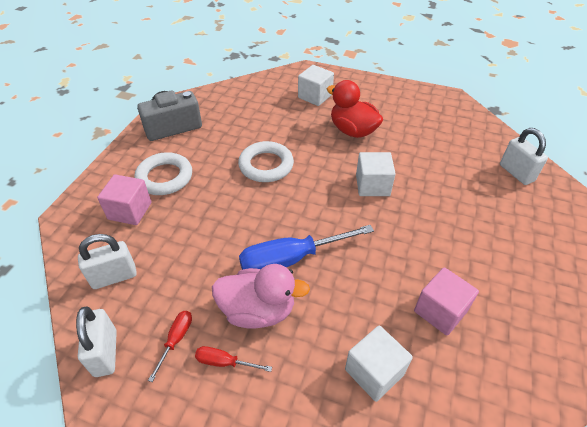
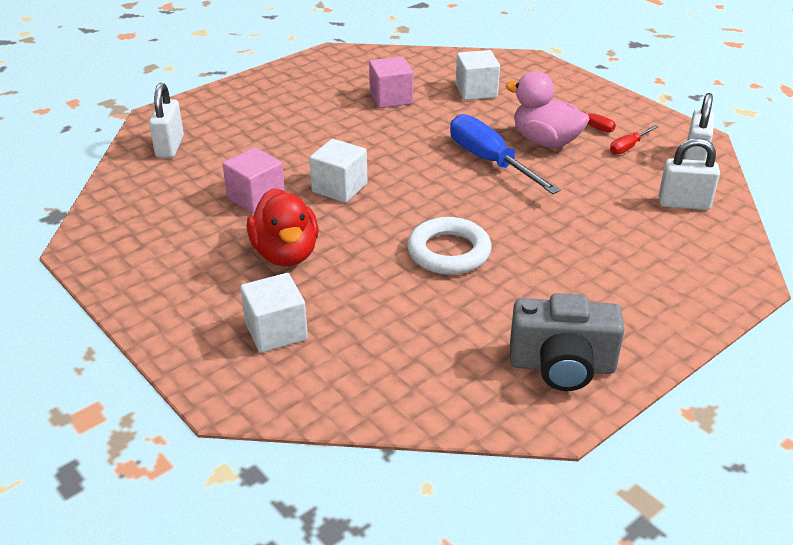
camera: 150 degrees left, 10 degrees down
pink cube [97,174,152,225] -> pink cube moved to [223,147,285,214]
white ring [134,152,192,195] -> none
blue screwdriver [239,225,374,270] -> blue screwdriver turned 135 degrees counterclockwise [450,114,560,194]

